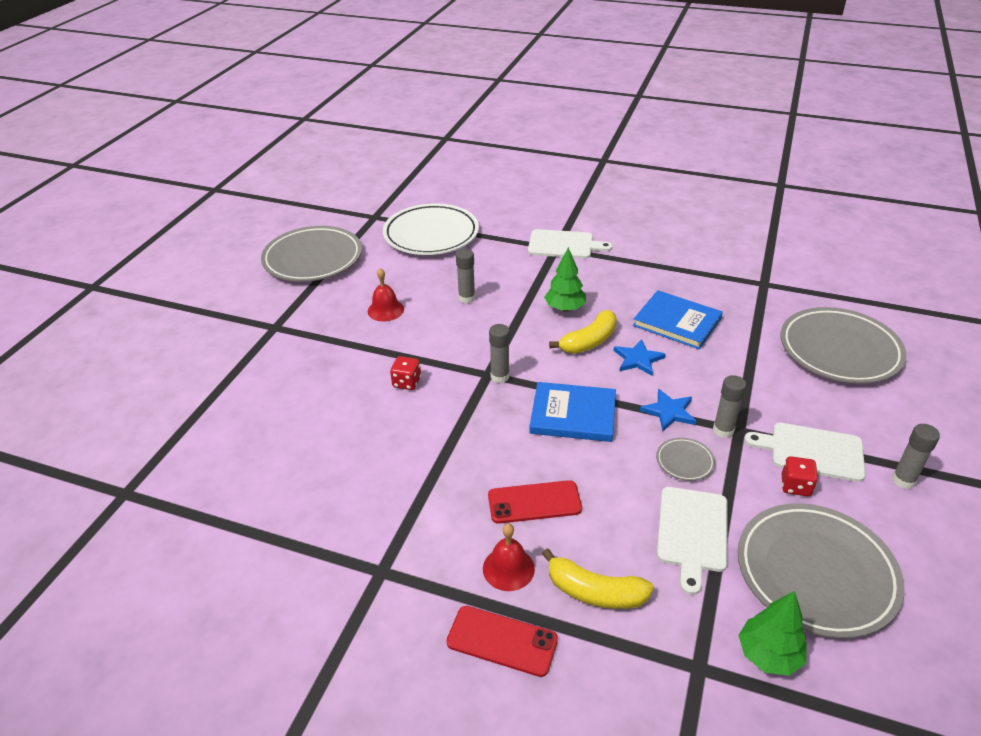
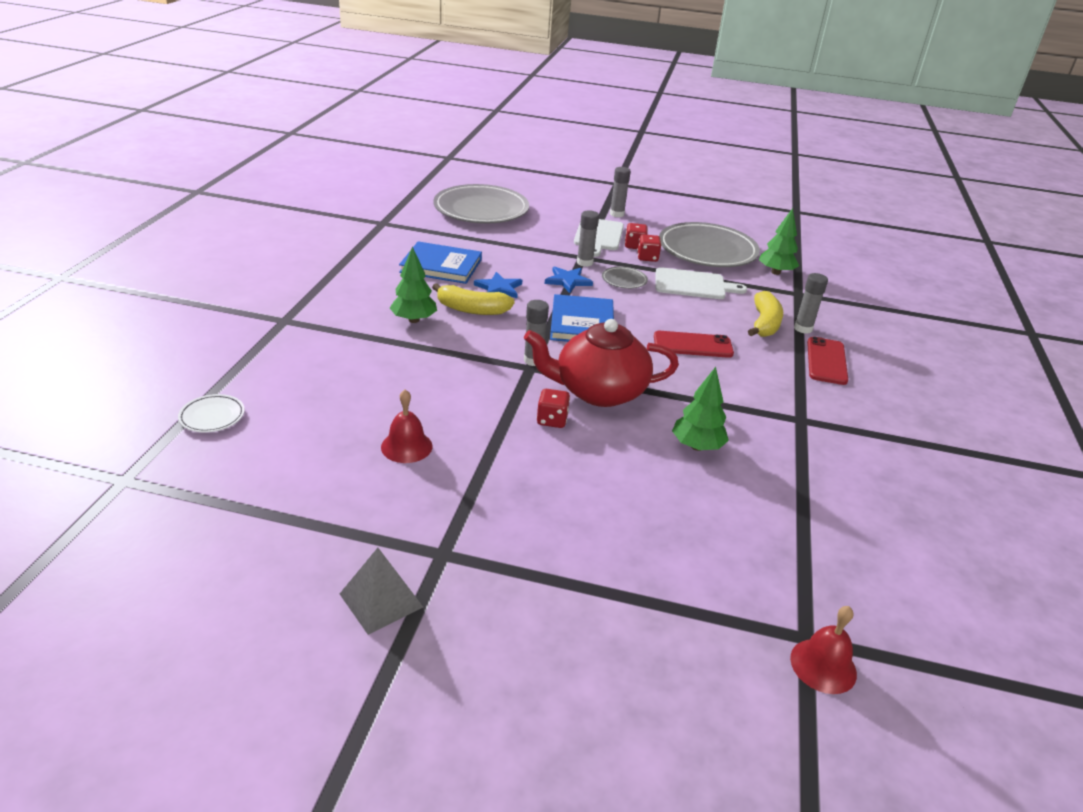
camera: 100 degrees left, 5 degrees down
grey plate [261,226,362,282] -> none
white plate [383,203,479,255] -> white plate [178,394,245,432], size x0.42
grey glue stick [456,249,475,303] -> grey glue stick moved to [794,273,828,334]
red bell [483,524,535,591] -> red bell moved to [790,606,857,694]
red phone [488,480,582,524] -> red phone turned 75 degrees counterclockwise [654,331,734,358]
white cutting board [528,229,613,259] -> none
yellow banana [549,310,617,353] -> yellow banana turned 150 degrees clockwise [432,283,515,315]
blue book [633,290,723,349] -> blue book turned 75 degrees clockwise [399,241,482,284]
none -> grey pyramid [340,548,423,635]
none -> red teapot [524,319,679,407]
none -> red dice [637,234,661,262]
none -> green tree [672,367,729,451]

